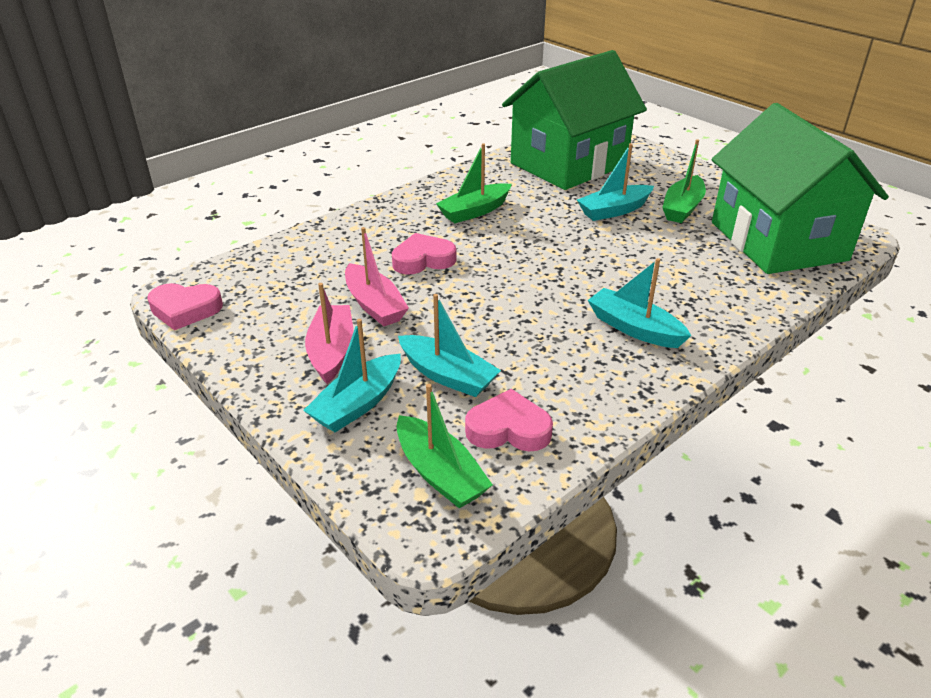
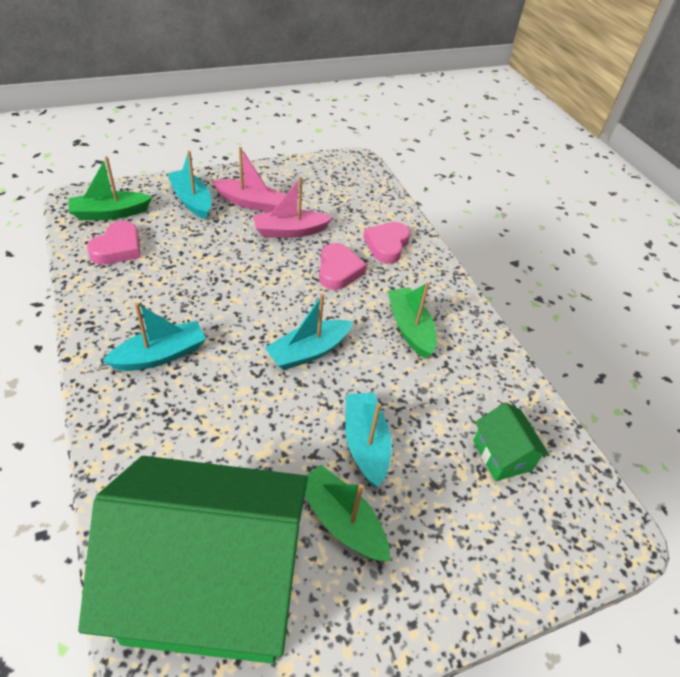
camera: 105 degrees right, 10 degrees up
pink heart [147,283,223,330] -> pink heart moved to [364,222,411,264]
turquoise boat [398,294,501,397] -> turquoise boat moved to [265,293,353,370]
green house [502,50,647,190] -> green house [473,402,550,481], size x0.40

